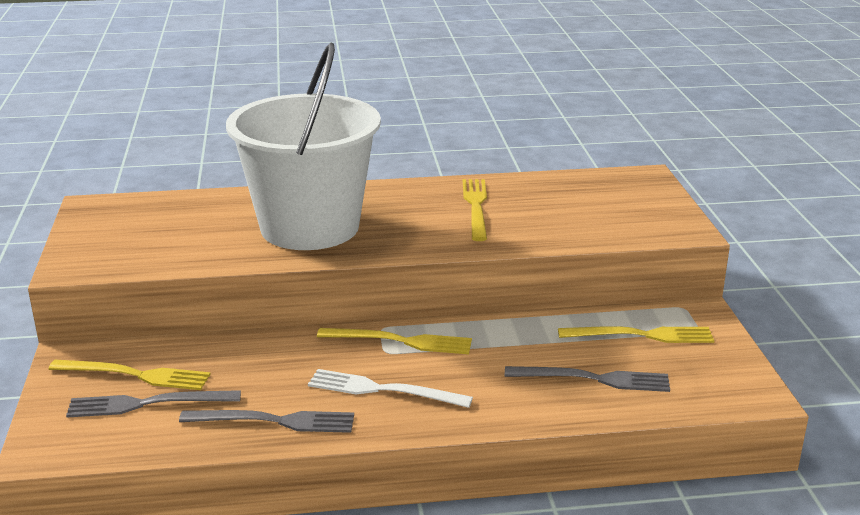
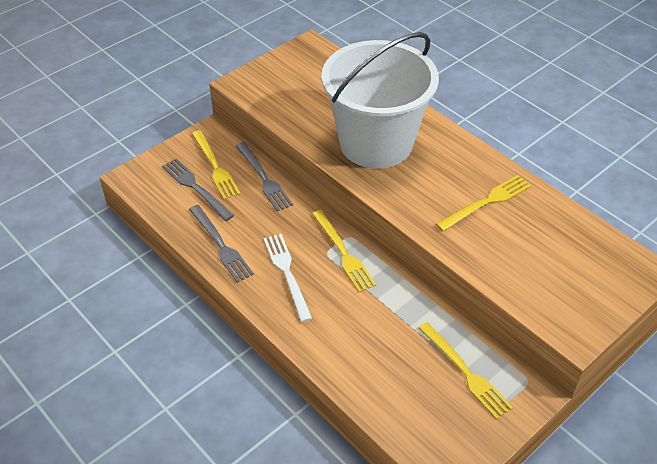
camera: 55 degrees right, 20 degrees up
grey fork [505,366,670,392] -> grey fork moved to [236,142,293,212]

